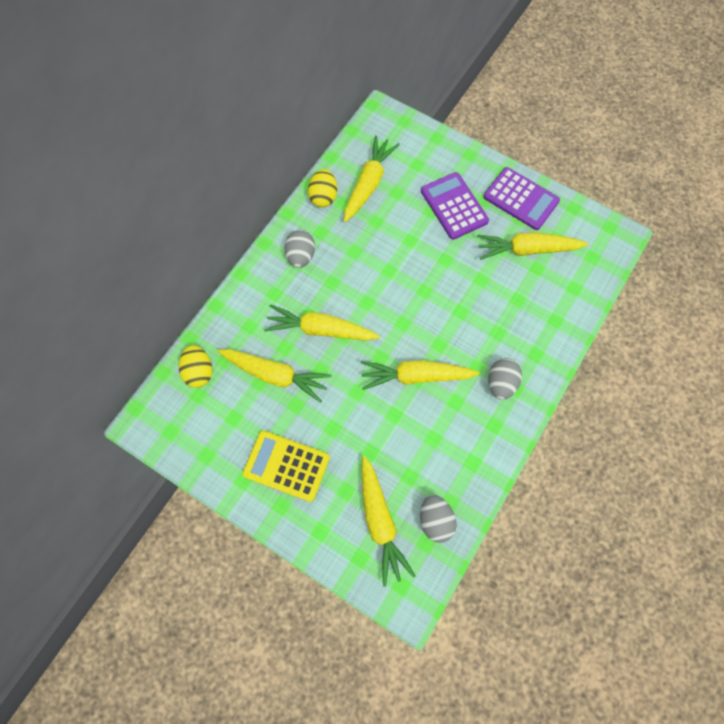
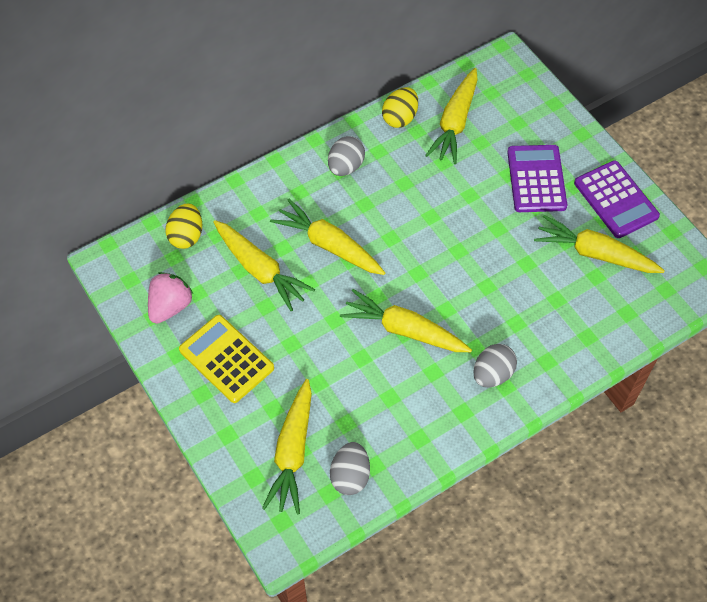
camera: 25 degrees right, 10 degrees down
yellow carrot [344,135,400,222] -> yellow carrot turned 150 degrees clockwise [425,68,478,164]
none -> pink strawberry [148,272,193,324]

